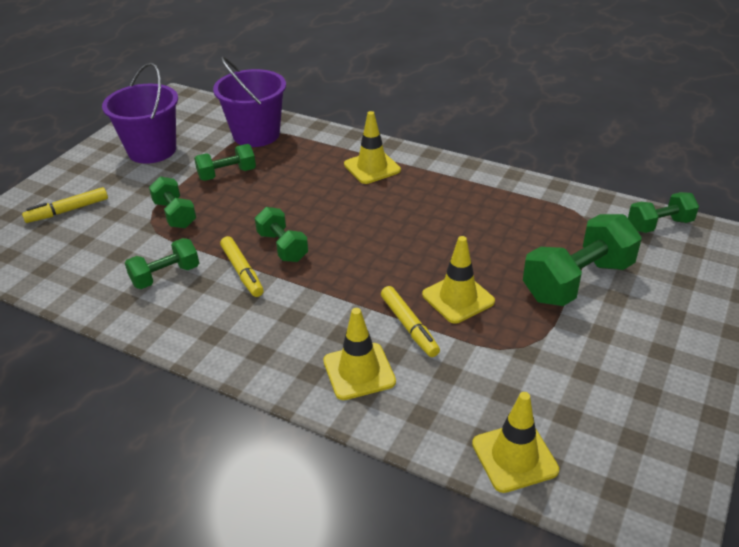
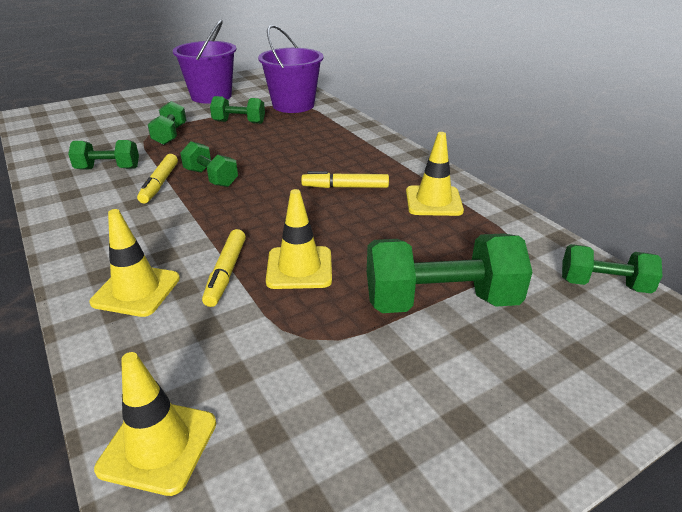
camera: 30 degrees right, 5 degrees down
yellow marker [22,187,108,223] -> yellow marker moved to [301,171,389,188]
green dumbbell [255,207,308,262] -> green dumbbell turned 45 degrees counterclockwise [180,141,238,187]
yellow traffic cone [344,111,401,184] -> yellow traffic cone moved to [406,132,464,216]

